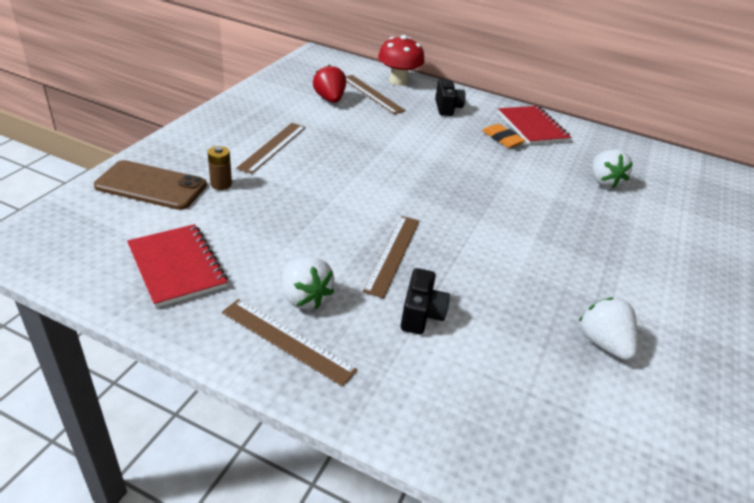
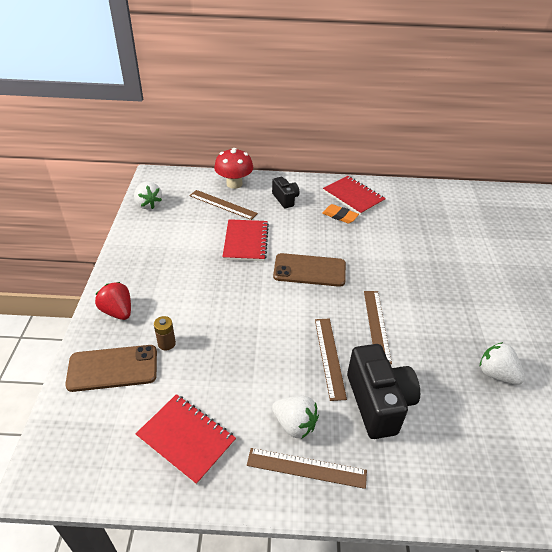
camera: 20 degrees left, 5 degrees up
brown ruler [236,123,306,174] -> brown ruler moved to [364,291,392,364]
red strawberry [313,65,346,103] -> red strawberry moved to [95,282,131,320]
black camera [401,268,450,334] -> black camera [347,344,420,439], size x1.79
white strawberry [592,149,633,188] -> white strawberry moved to [134,182,162,209]
none -> red notebook [223,219,269,261]
none -> brown phone [273,253,346,287]

